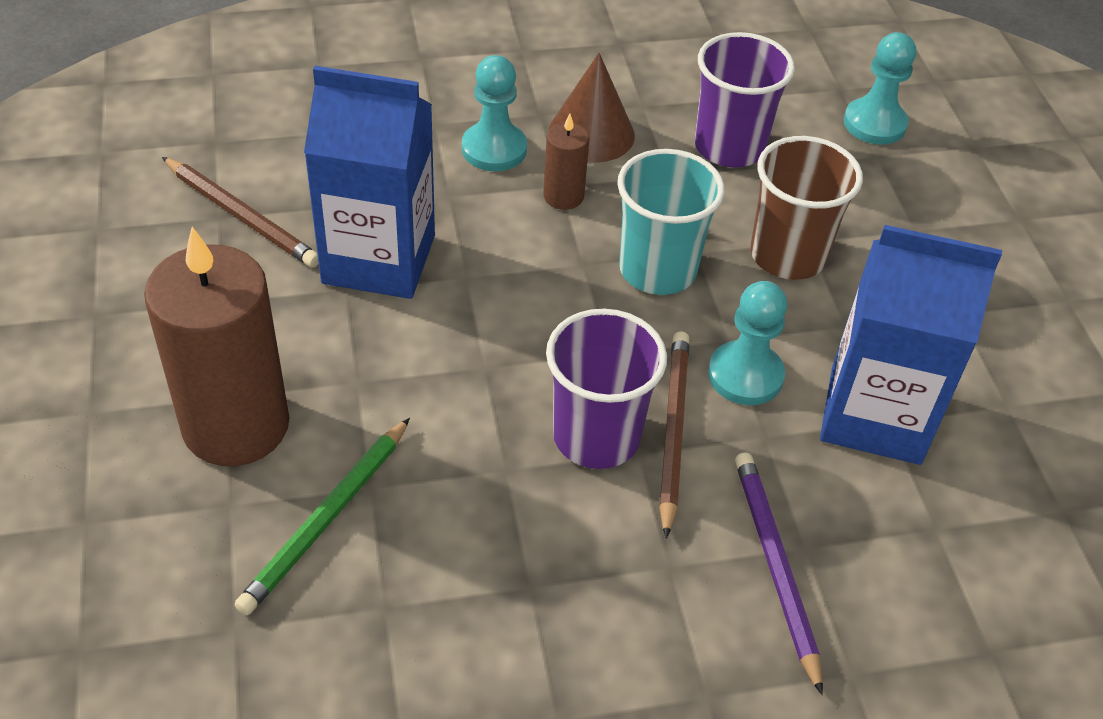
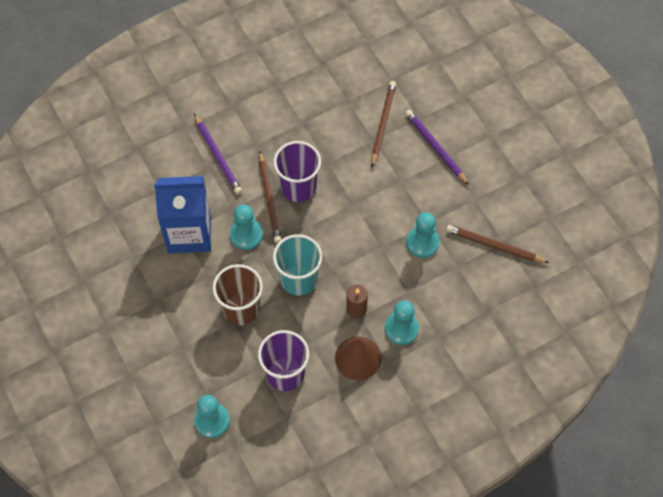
camera: 165 degrees right, 15 degrees up
brown candle [144,227,289,466] -> purple pencil [405,110,469,185]
green pencil [235,418,410,615] -> brown pencil [371,81,396,167]
blue carton [304,66,435,299] -> turquoise pawn [406,212,440,258]

